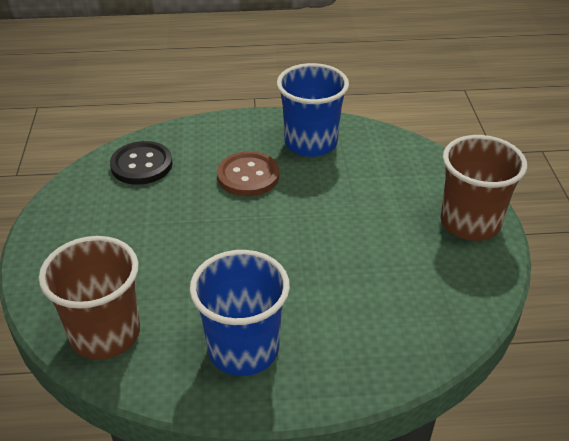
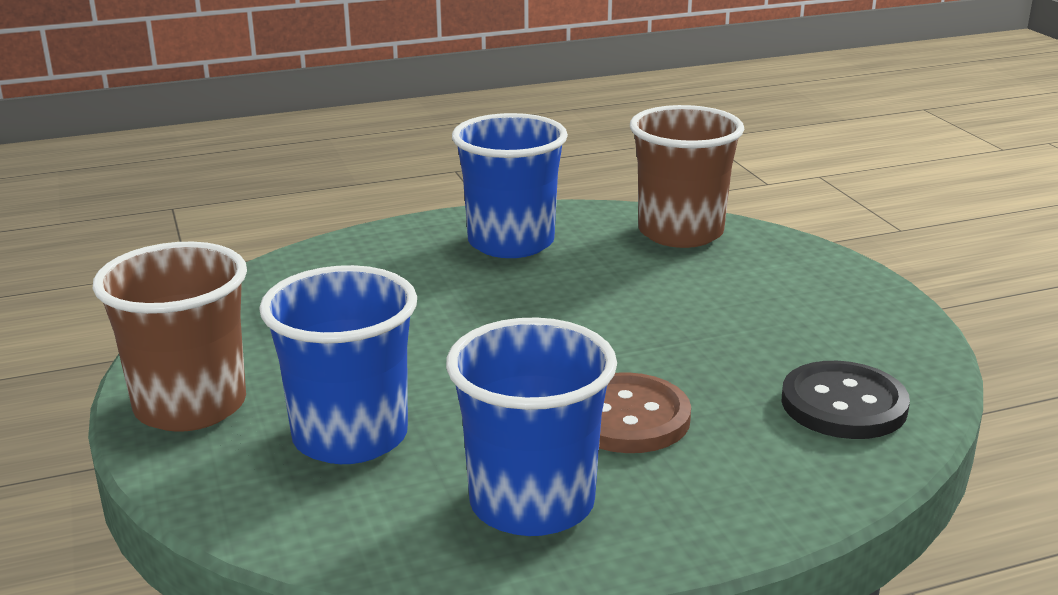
camera: 165 degrees right, 15 degrees down
none -> blue cup [259,265,417,464]

